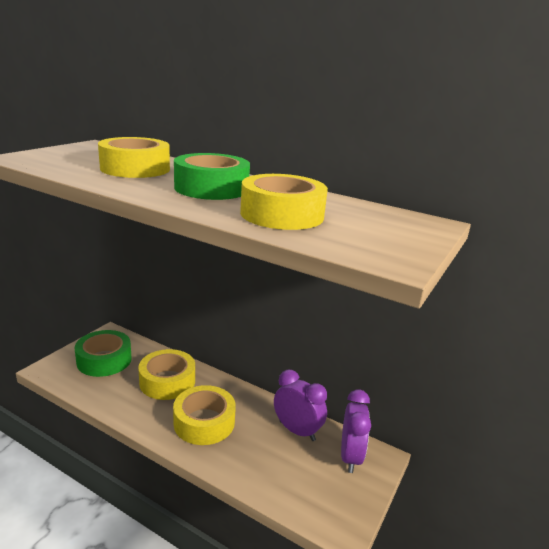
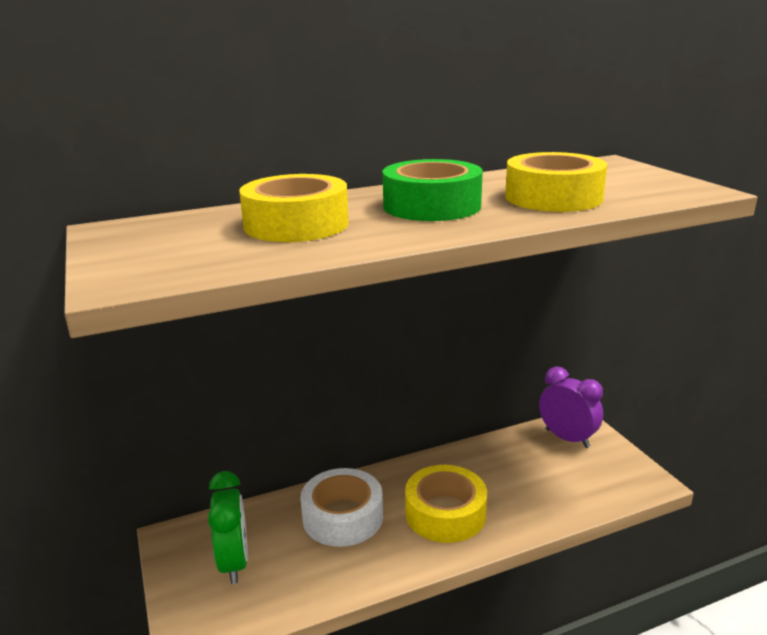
camera: 50 degrees left, 0 degrees up
green tape [75,330,132,377] -> green clock [208,471,248,584]
yellow tape [138,349,195,400] -> white tape [300,468,383,547]
purple clock [274,369,327,441] -> none

